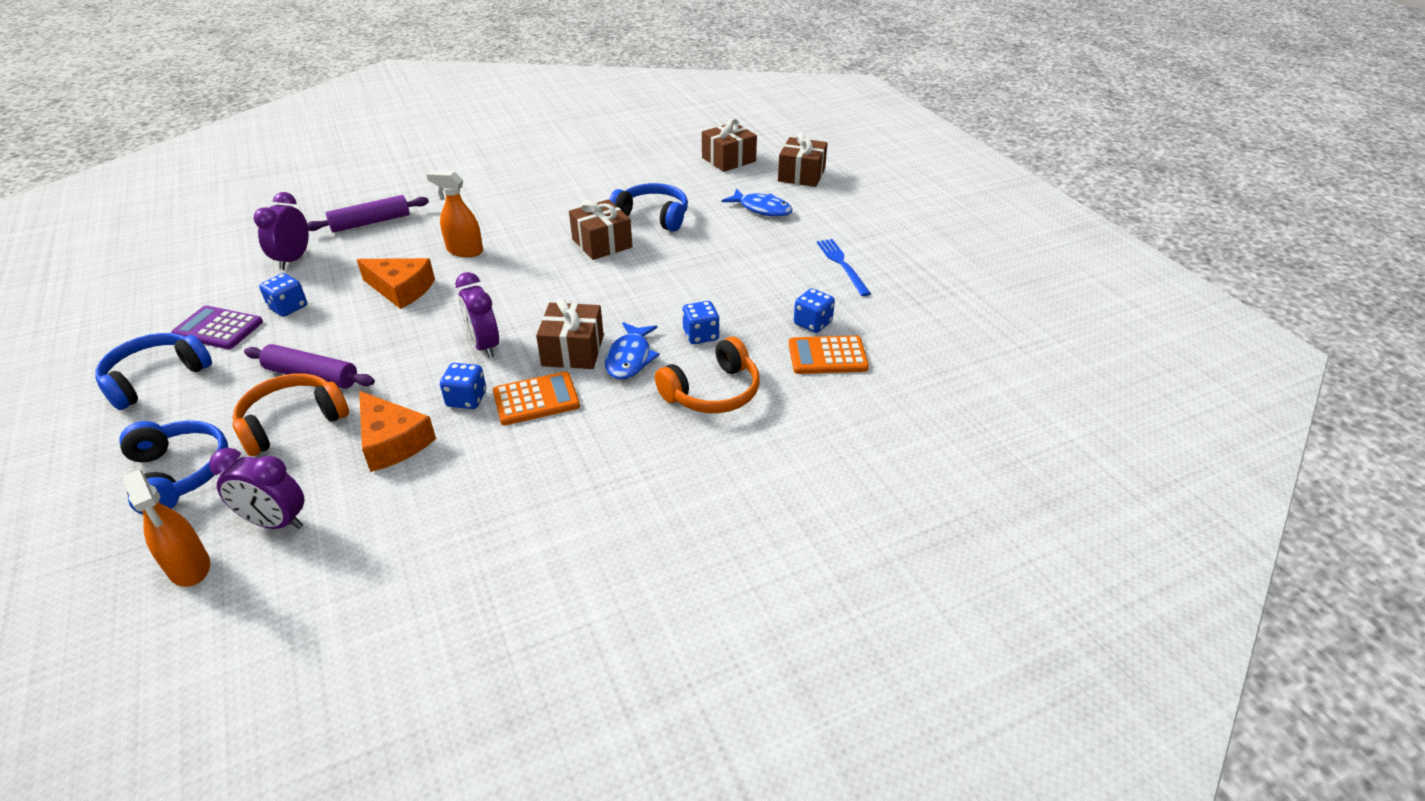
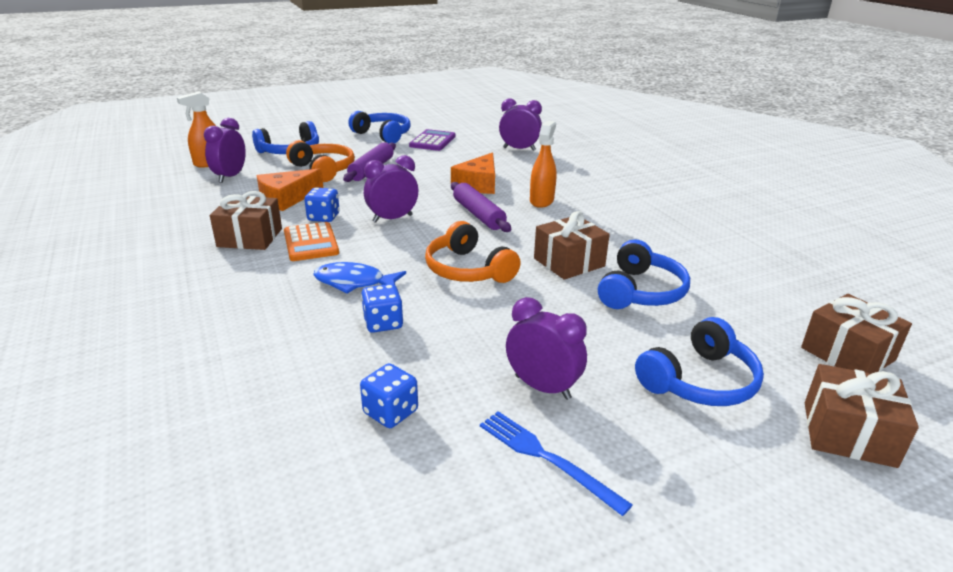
camera: 90 degrees right, 10 degrees down
blue dice [259,273,307,317] -> none
purple rolling pin [307,195,429,233] -> purple rolling pin moved to [451,182,511,232]
brown gift [536,299,604,369] -> brown gift moved to [210,191,282,250]
orange headphones [655,337,760,413] -> orange headphones moved to [425,221,521,283]
blue fish [721,188,793,217] -> blue headphones [635,317,764,406]
orange calculator [789,335,869,374] -> none
blue fork [817,239,871,296] -> blue fork turned 120 degrees counterclockwise [480,411,633,516]
none -> purple clock [506,297,587,400]

